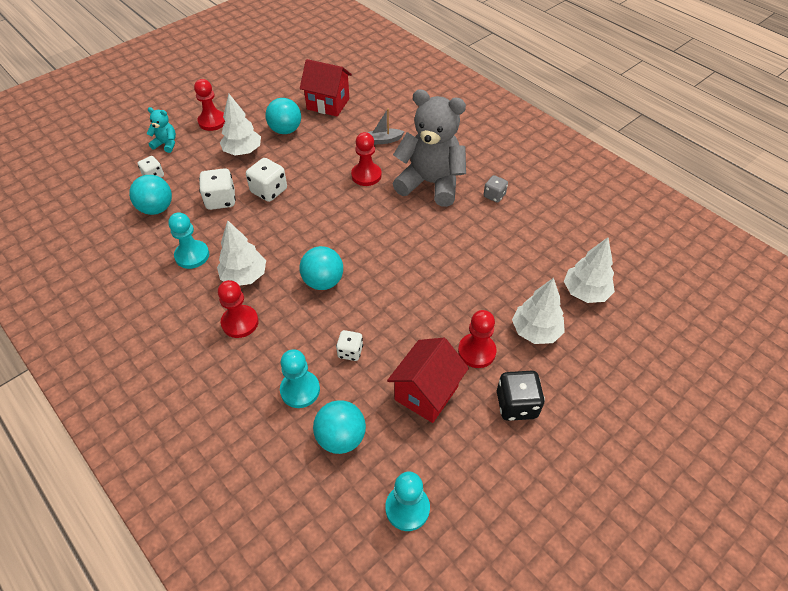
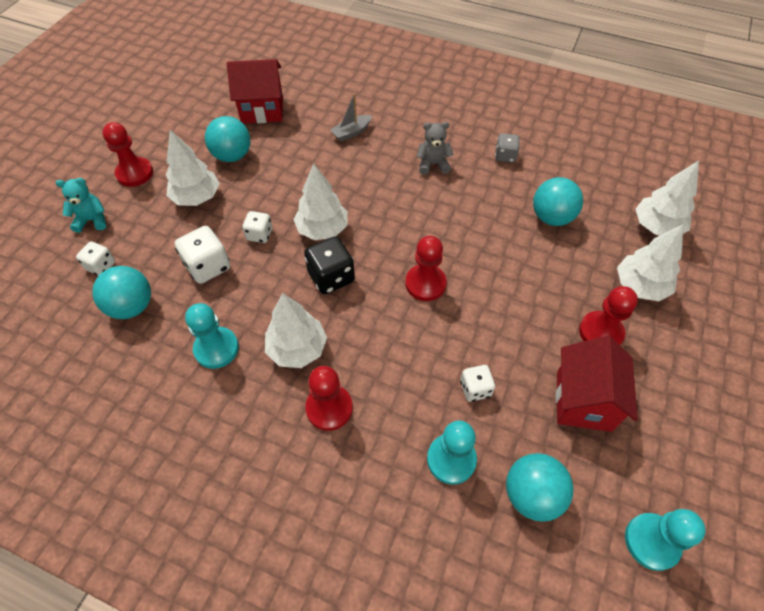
camera: 25 degrees left, 5 degrees up
white dice [246,158,287,202] -> white dice [242,211,272,243], size x0.62
turquoise ball [299,246,343,290] -> turquoise ball moved to [533,177,583,226]
red pawn [351,132,382,186] -> red pawn moved to [405,236,447,301]
grey teddy bear [393,89,466,207] -> grey teddy bear [417,122,454,175], size x0.43
black dice [497,371,545,421] -> black dice moved to [304,237,355,294]
none -> white tree [293,163,348,240]

